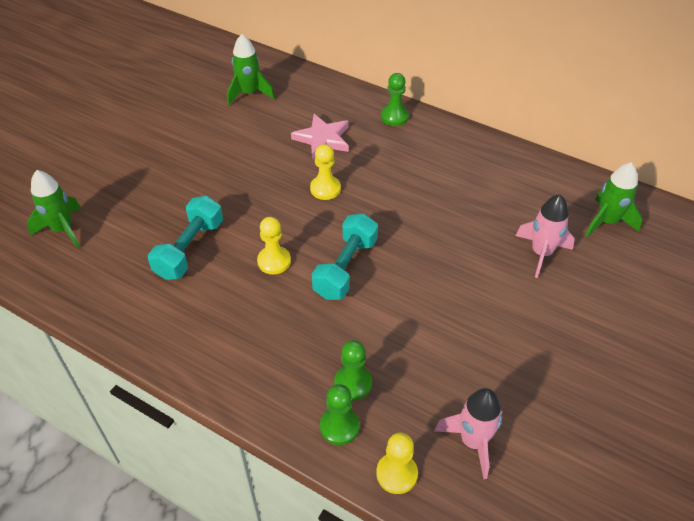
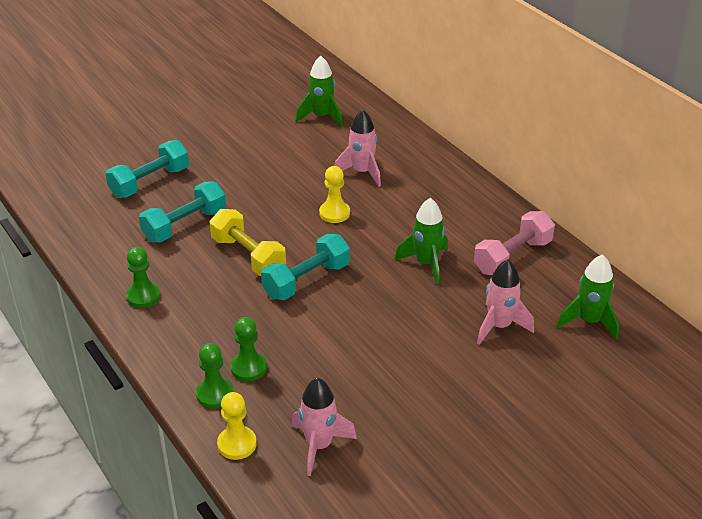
camera: 25 degrees right, 10 degrees down
green rocket [27,170,81,248] -> green rocket moved to [395,198,448,285]
yellow pawn [257,217,291,274] -> yellow dumbbell [209,209,286,276]
pink star [291,114,349,160] -> pink rocket [334,109,381,187]
green pawn [381,73,409,126] -> green pawn moved to [126,247,161,308]
none -> turquoise dumbbell [105,140,189,198]
none -> pink dumbbell [474,211,555,275]

